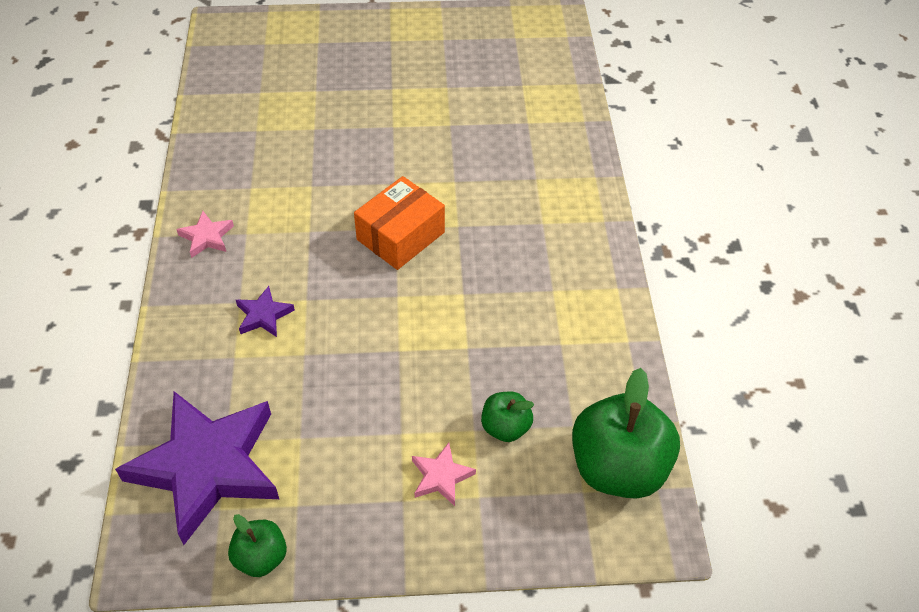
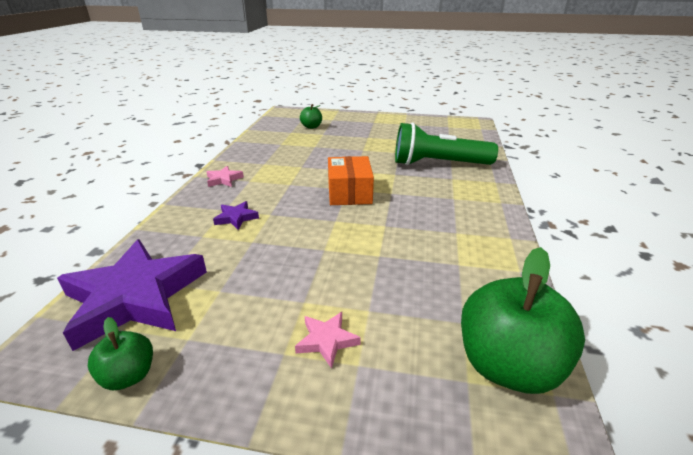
camera: 15 degrees right, 20 degrees down
orange box [354,176,445,270] -> orange box turned 60 degrees counterclockwise [328,156,374,205]
green apple [481,391,534,442] -> green apple moved to [300,104,322,129]
none -> green flashlight [395,123,498,165]

